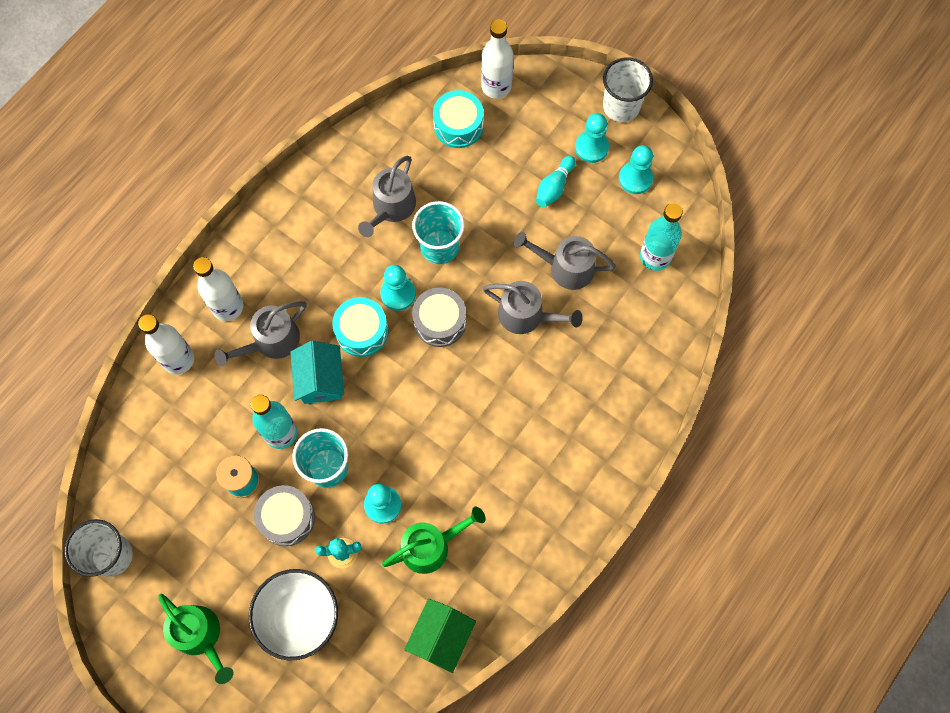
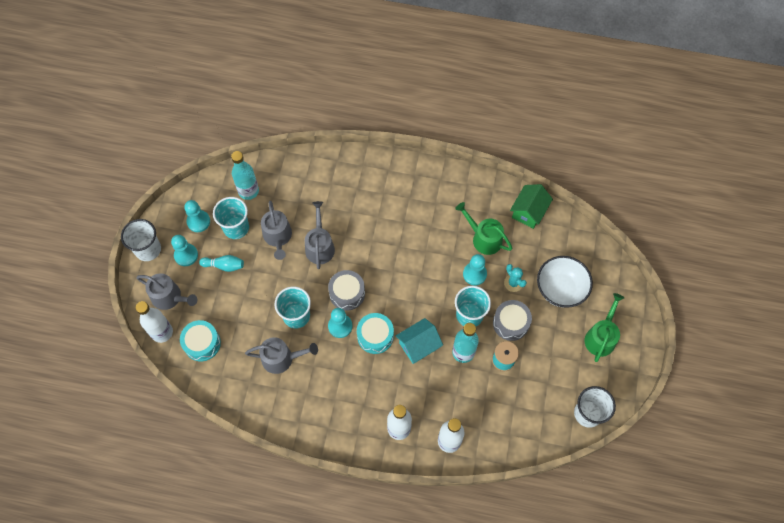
camera: 115 degrees left, 5 degrees down
grey watering can [214,301,307,366] -> grey watering can moved to [136,273,197,310]
green house [404,599,476,673] -> green house turned 60 degrees counterclockwise [510,184,553,229]
none -> turquoise cup [213,197,249,239]

